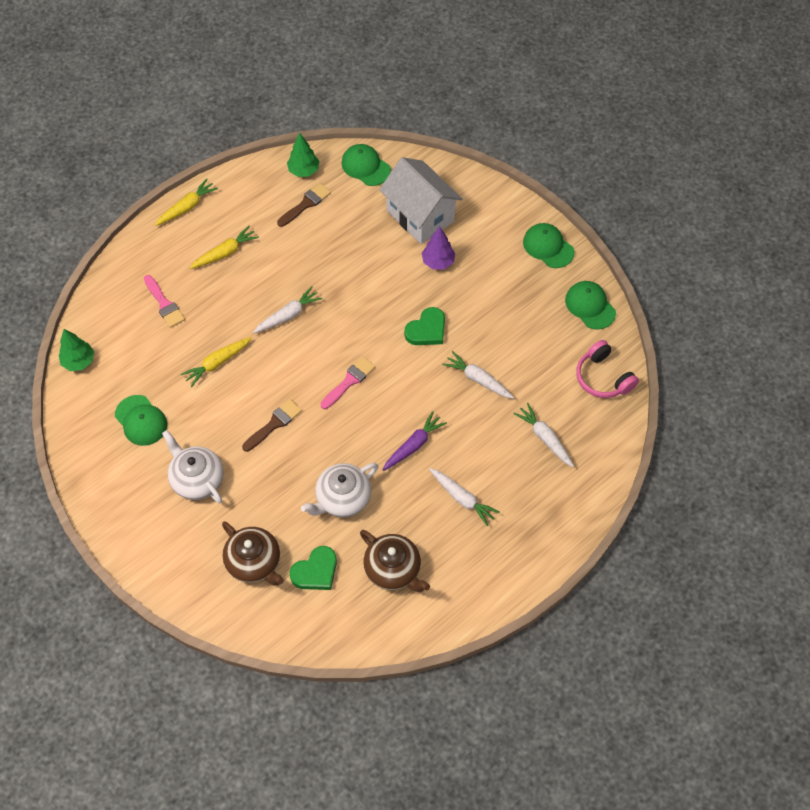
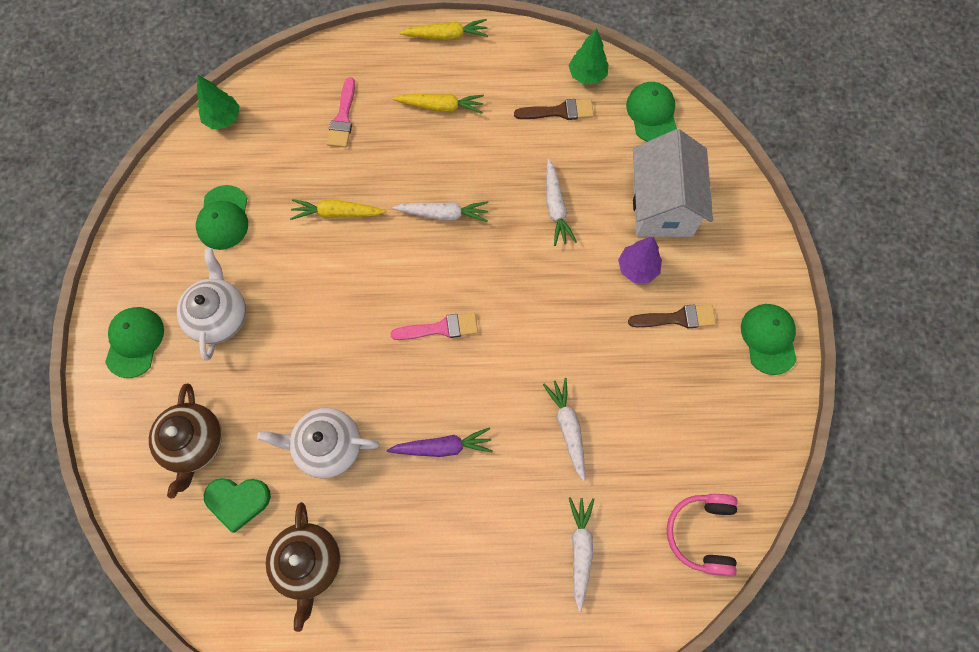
camera: 40 degrees right, 10 degrees up
brown brush [242,399,302,452] -> brown brush moved to [628,304,716,328]
green heart [404,307,445,345] -> none
white carrot [429,468,500,526] -> white carrot moved to [546,159,577,246]
green cap [565,281,616,330] -> green cap moved to [105,307,164,378]

